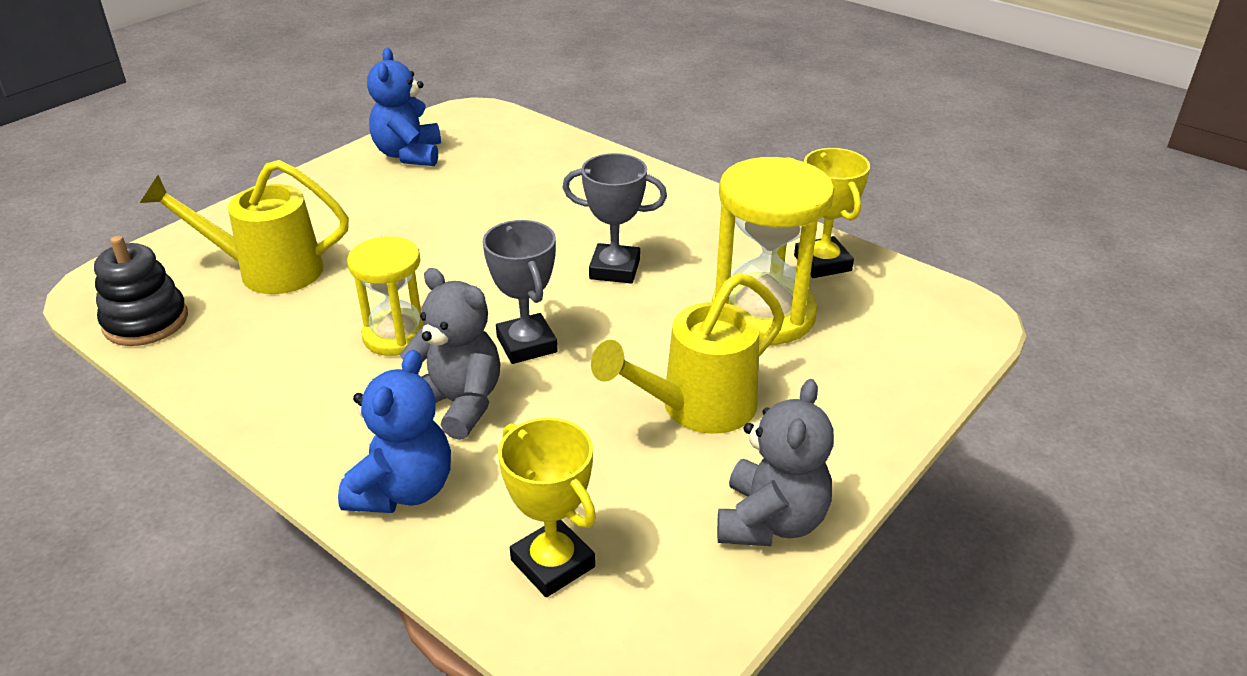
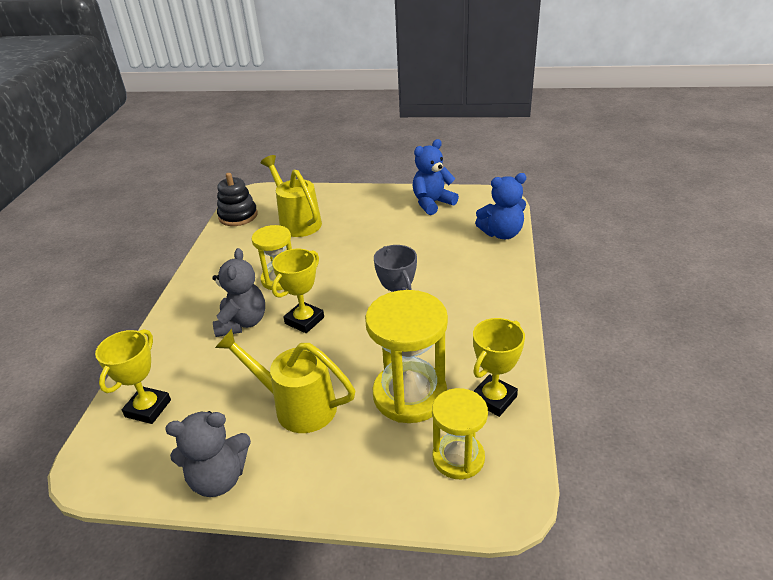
camera: 60 degrees right, 0 degrees up
blue teddy bear [338,350,451,513] -> blue teddy bear moved to [475,173,527,239]
grey trophy [483,220,558,364] -> yellow trophy [272,249,324,333]
none -> yellow hourglass [432,388,488,479]

